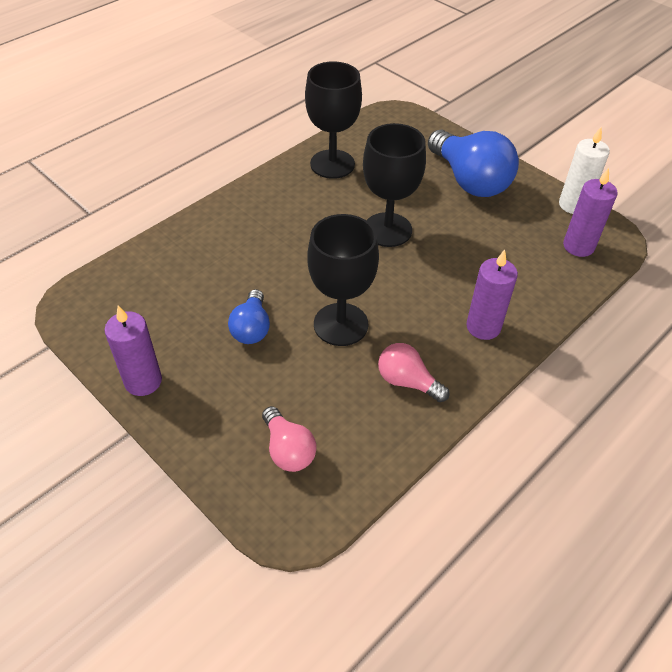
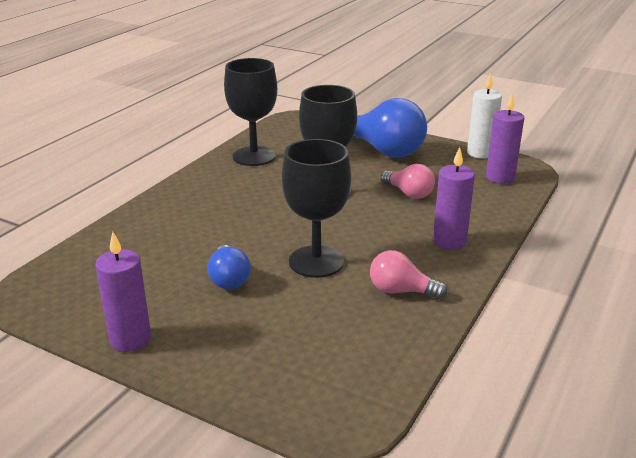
camera: 15 degrees left, 20 degrees down
pink light bulb [262,406,317,472] -> pink light bulb moved to [381,164,435,199]

